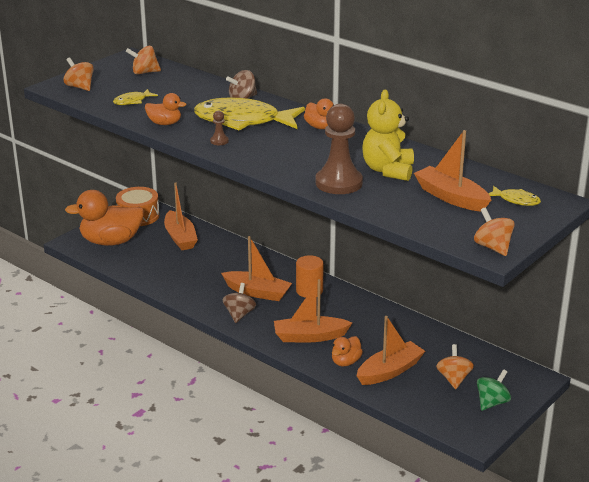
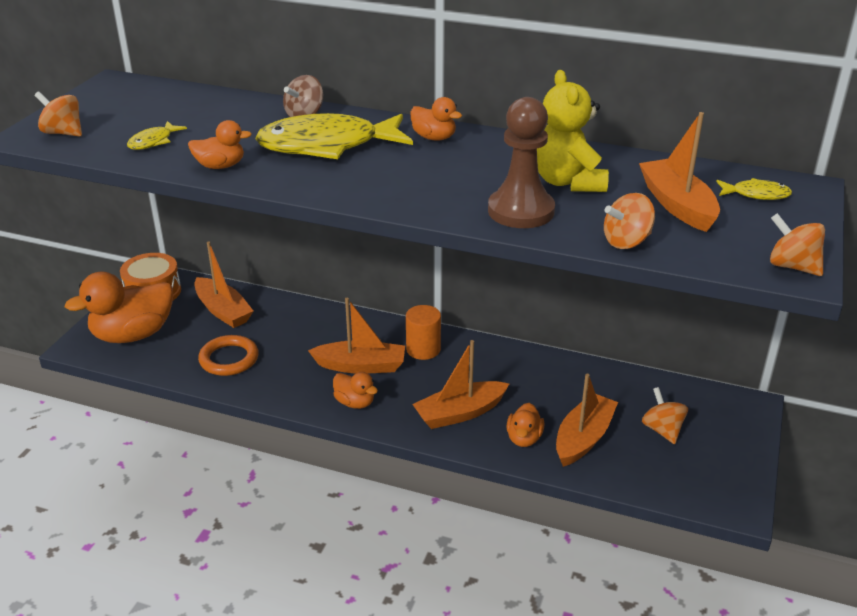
camera: 20 degrees left, 5 degrees up
orange spinning top [126,46,161,75] -> orange spinning top moved to [604,193,655,249]
brown pawn [210,110,229,145] -> none
brown spinning top [222,283,256,323] -> orange duck [333,372,378,409]
orange boat [414,130,491,212] -> orange boat turned 45 degrees clockwise [639,112,720,232]
green spinning top [477,369,511,411] -> none
none -> orange ring [198,335,259,376]

